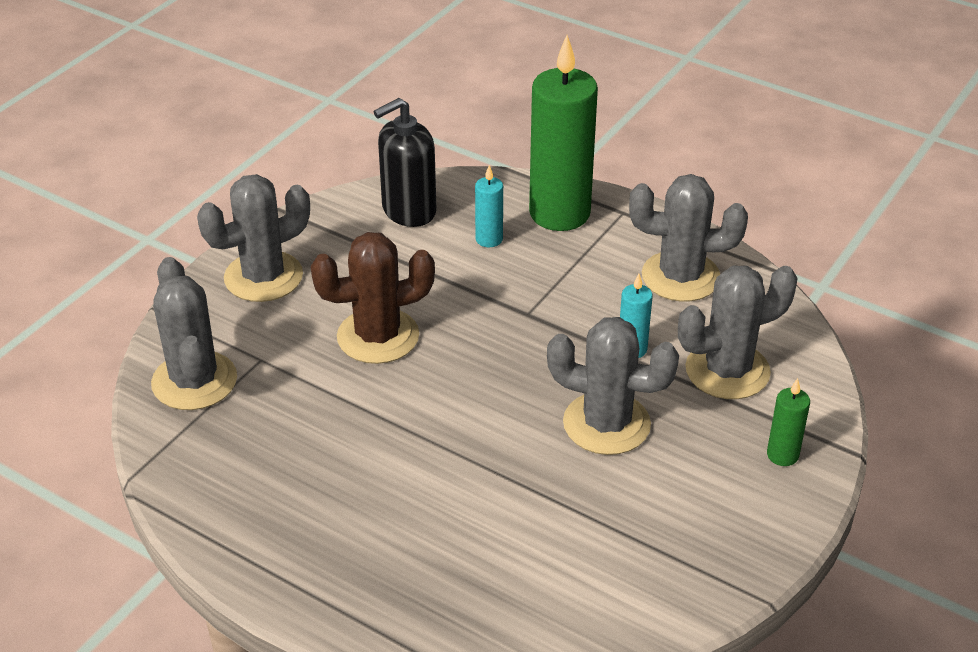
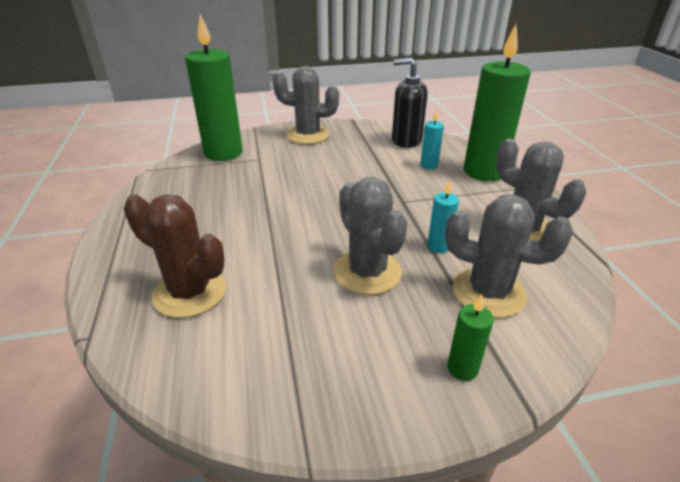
camera: 45 degrees right, 5 degrees down
grey cactus [151,257,237,410] -> green candle [185,14,243,161]
brown cactus [311,232,435,364] -> brown cactus moved to [124,194,226,318]

